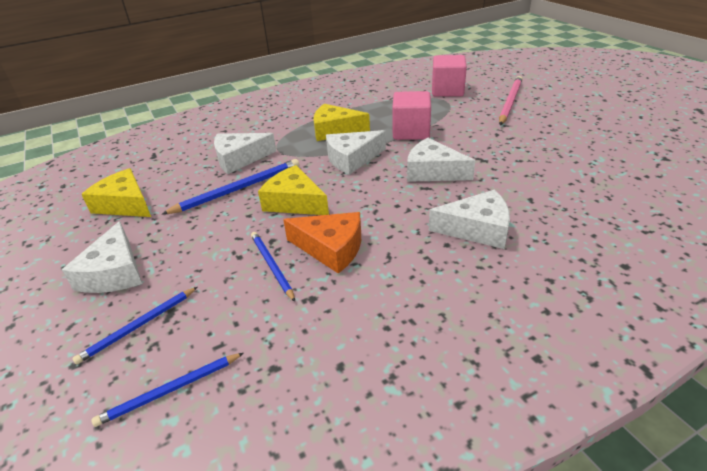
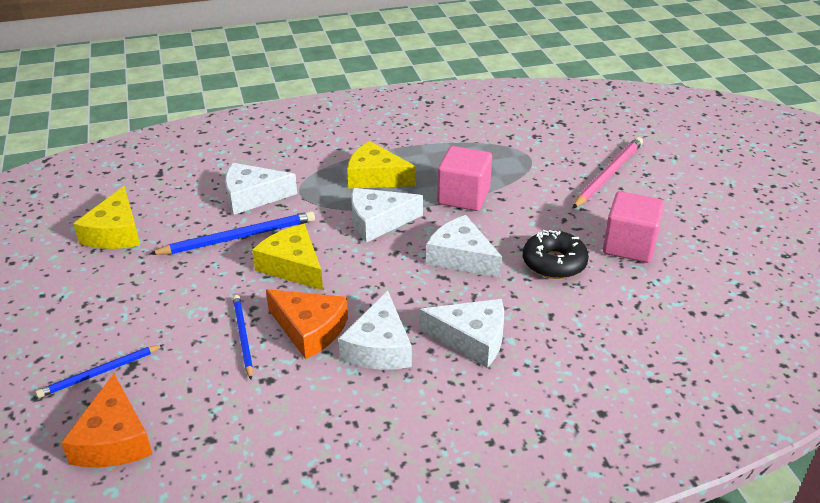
camera: 10 degrees right, 0 degrees up
white cheese [62,221,142,293] -> white cheese moved to [339,290,412,370]
yellow cheese [81,168,151,217] -> yellow cheese turned 135 degrees counterclockwise [73,186,140,249]
blue pencil [91,353,244,427] -> orange cheese [61,374,153,467]
pink cube [432,55,467,96] -> pink cube moved to [603,191,665,263]
none -> black donut [523,230,589,279]

